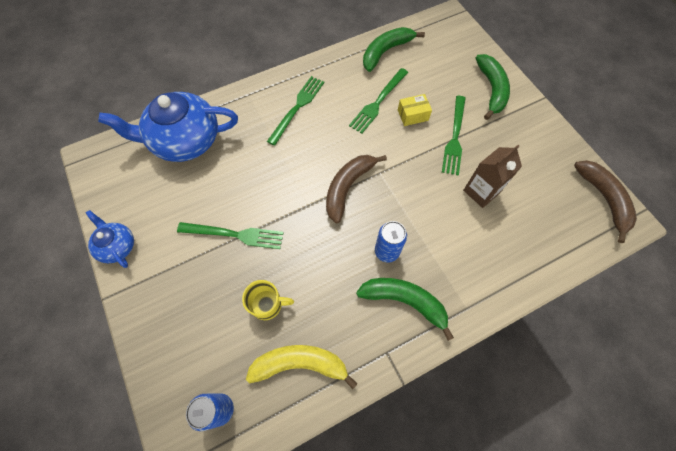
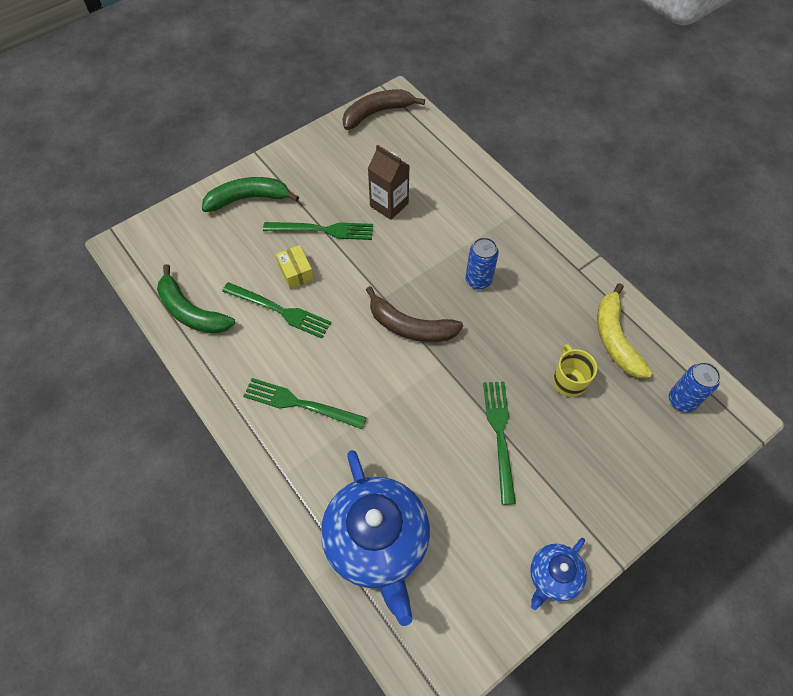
camera: 100 degrees left, 5 degrees down
green banana [356,278,454,341] -> none

